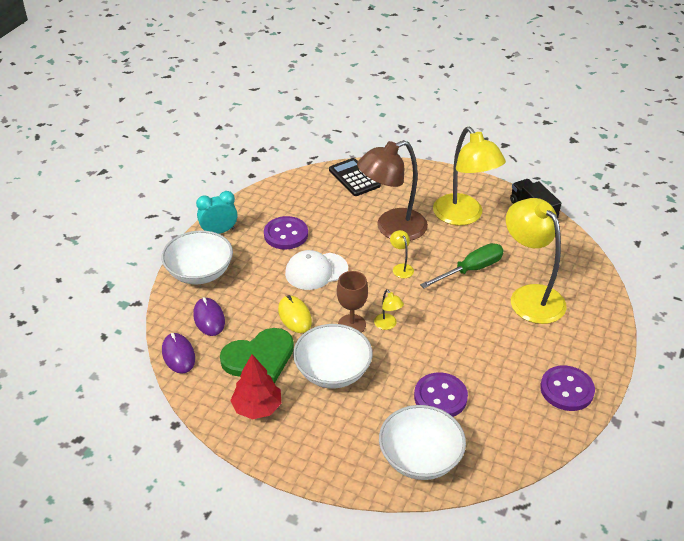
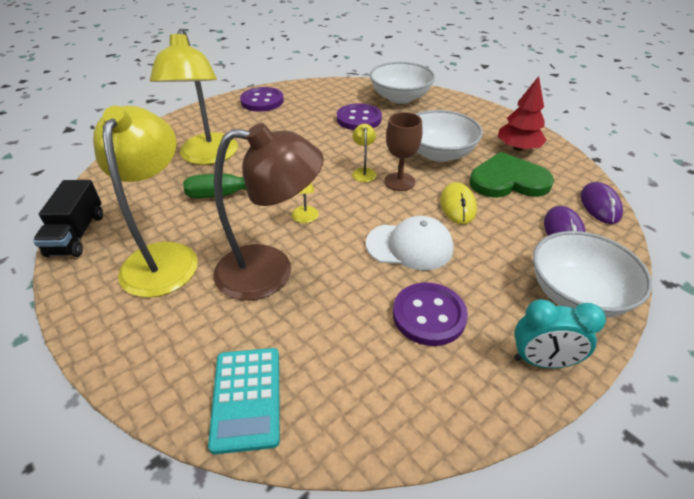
camera: 155 degrees left, 0 degrees up
black calculator [329,158,381,196] -> turquoise calculator [208,348,280,454]

